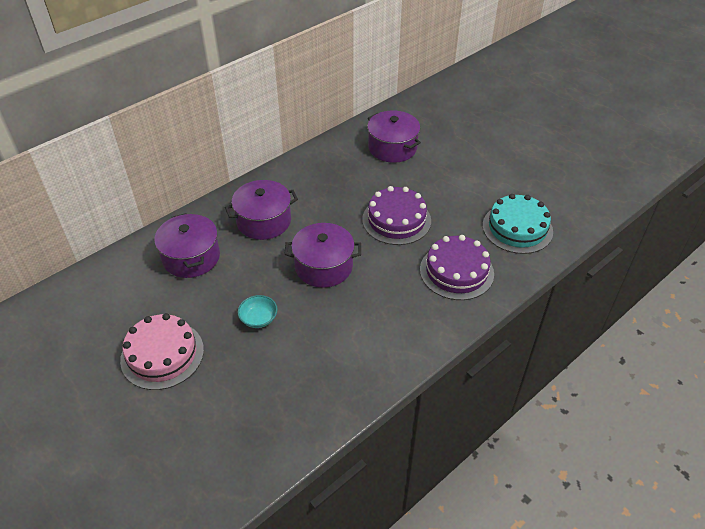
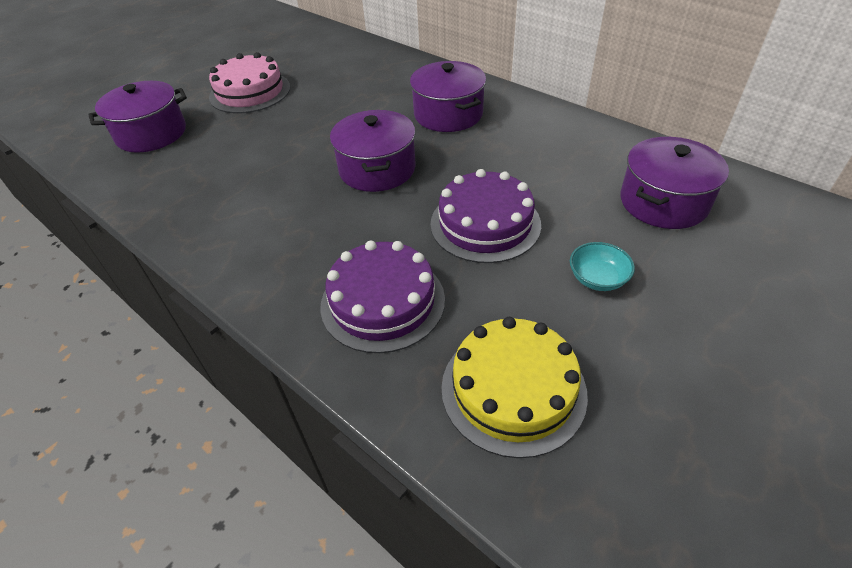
camera: 85 degrees right, 0 degrees up
purple pot [154,213,220,278] -> purple pot moved to [88,81,187,153]
turquoise bowl [238,295,278,328] -> turquoise bowl moved to [570,242,635,291]
turquoise cake [482,194,553,254] -> yellow cake [441,317,588,458]

